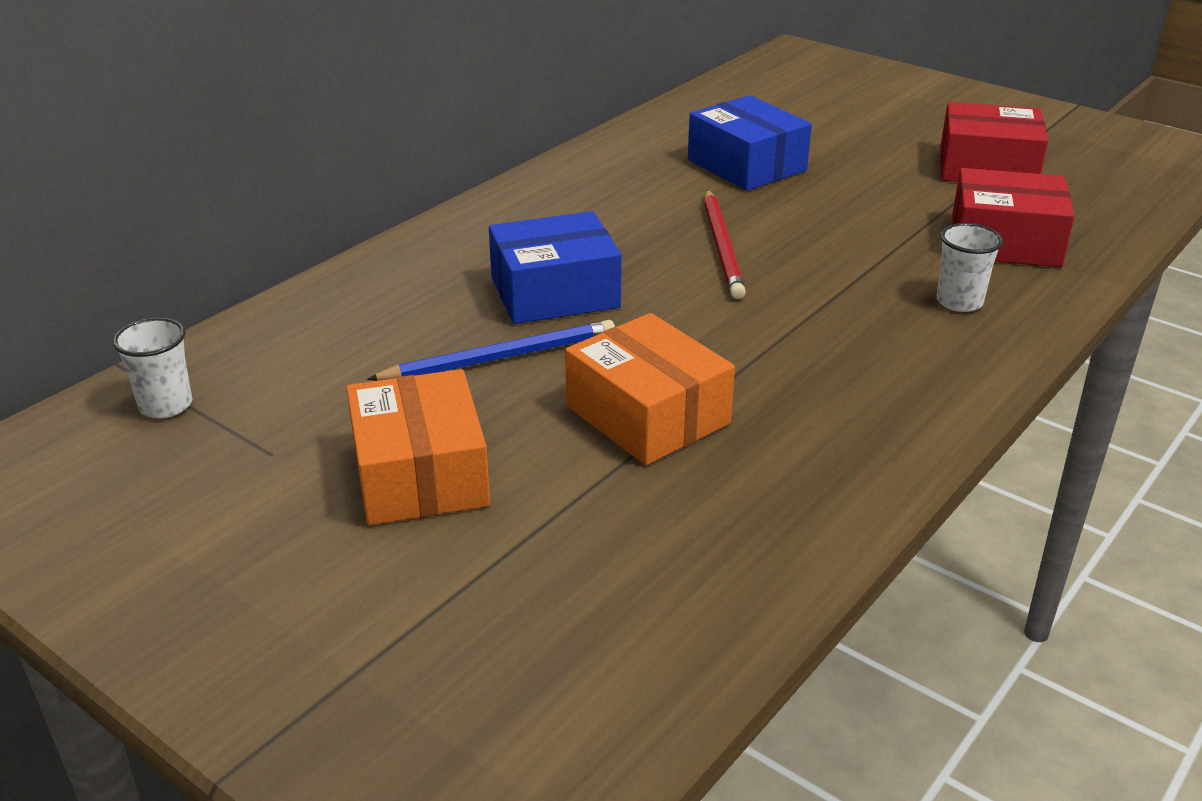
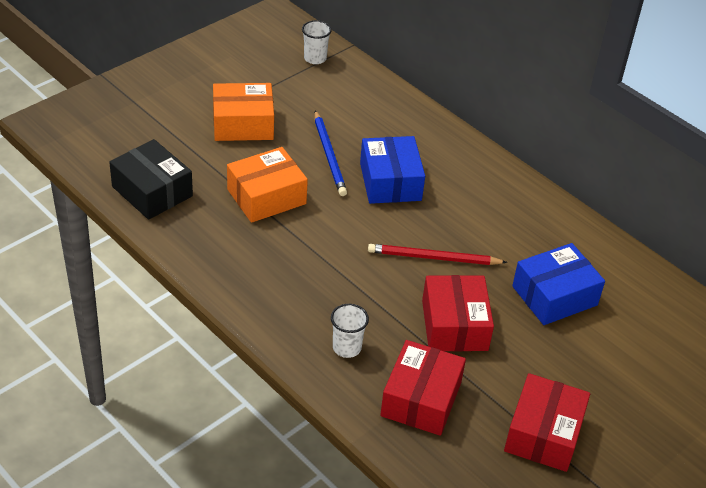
camera: 95 degrees right, 10 degrees up
none -> black box [109,139,193,220]
none -> red box [422,275,494,351]

